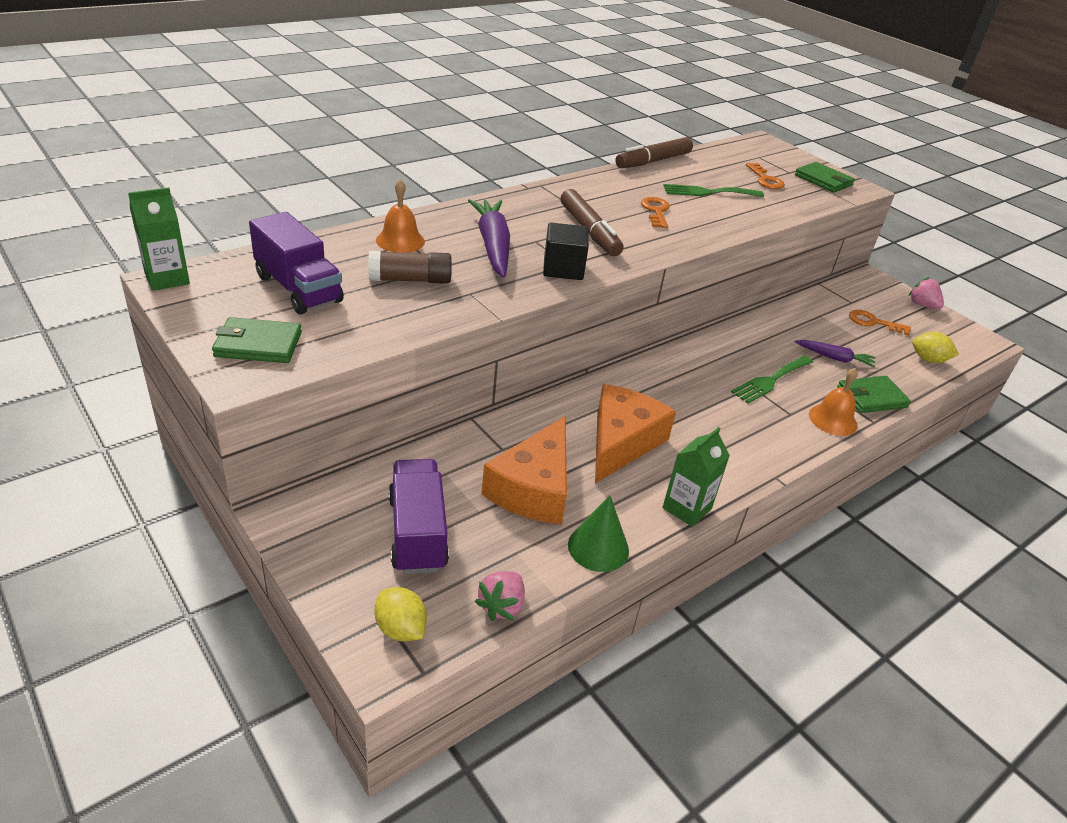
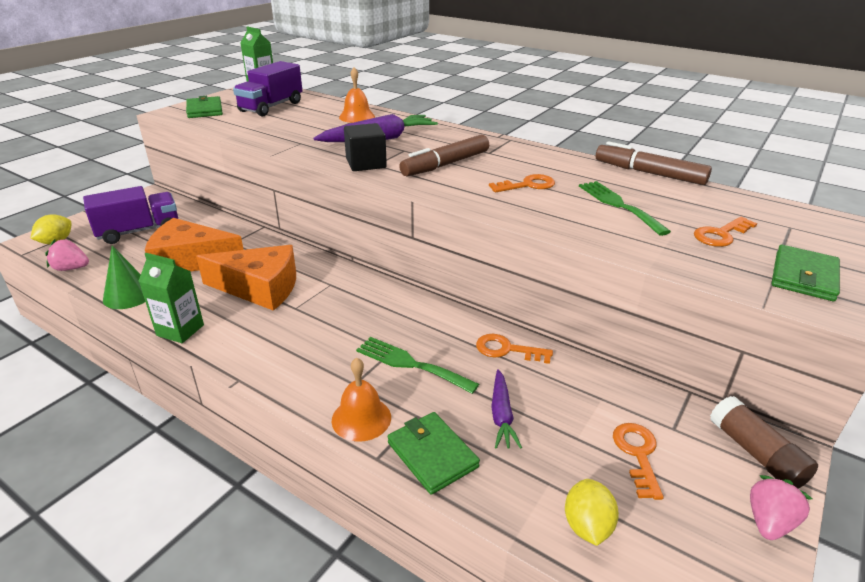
camera: 75 degrees right, 5 degrees down
brown glue stick [368,251,452,284] -> brown glue stick moved to [710,396,818,489]
none -> orange key [476,334,553,364]

